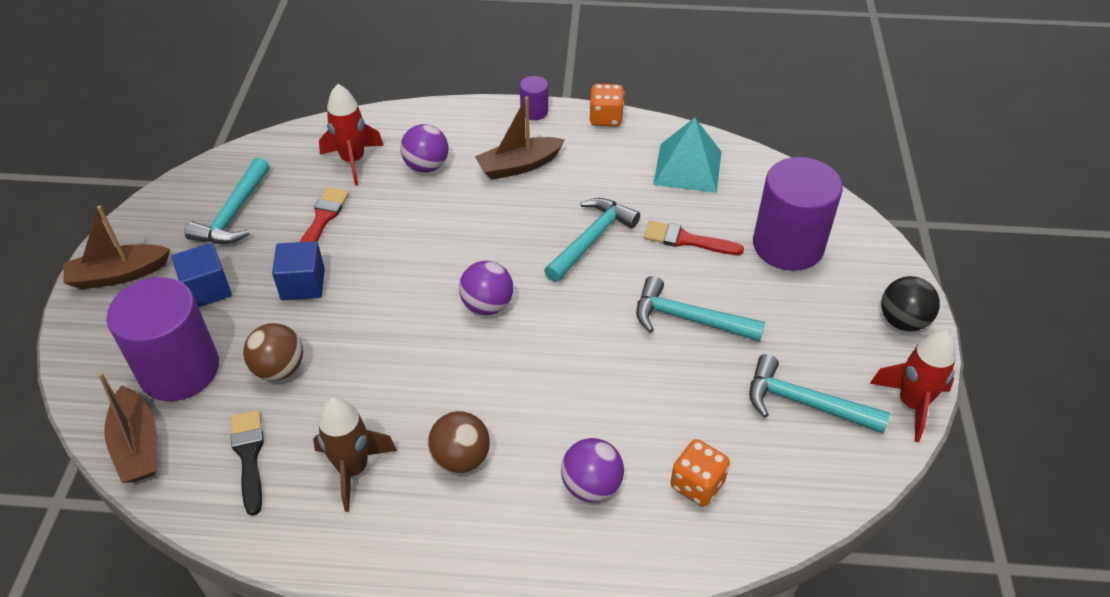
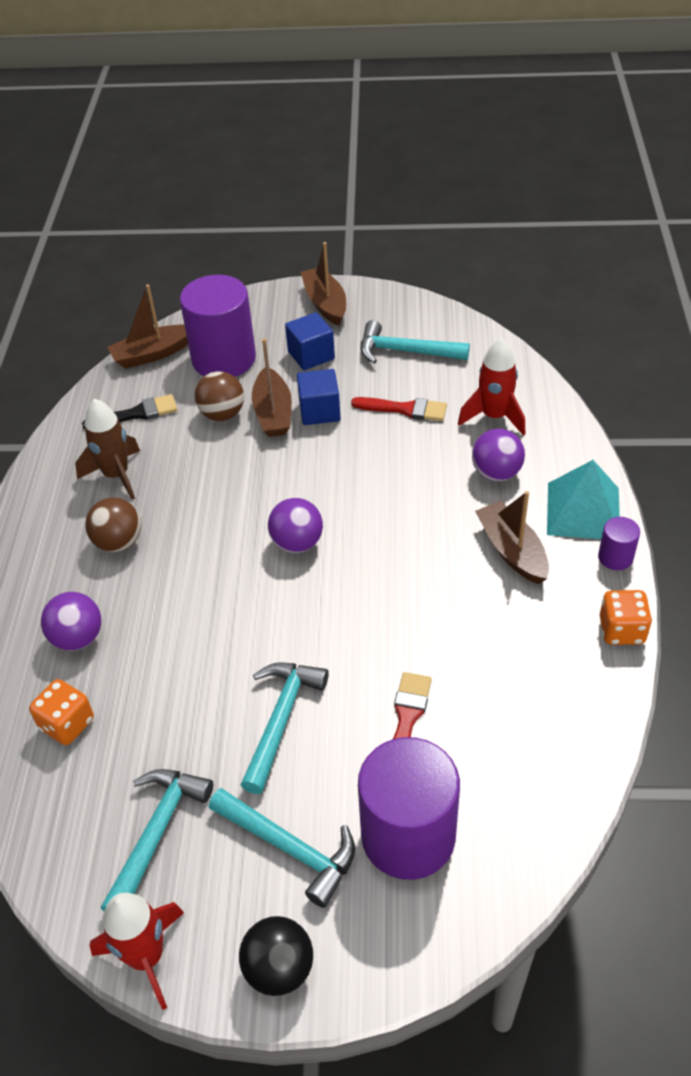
camera: 90 degrees right, 0 degrees up
turquoise hammer [544,198,640,282] -> turquoise hammer moved to [209,788,355,908]
turquoise pyramid [653,117,722,193] -> turquoise pyramid moved to [547,460,620,539]
none -> brown boat [252,338,292,437]

